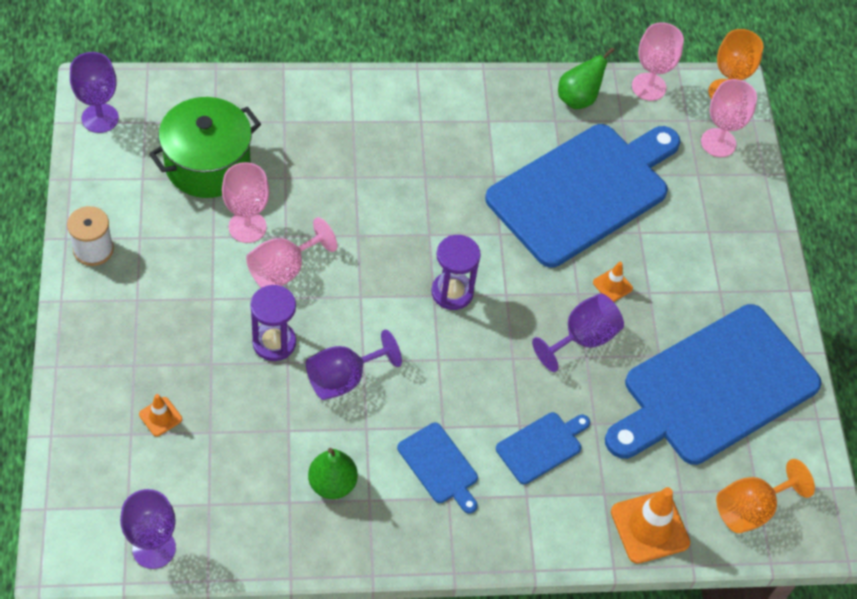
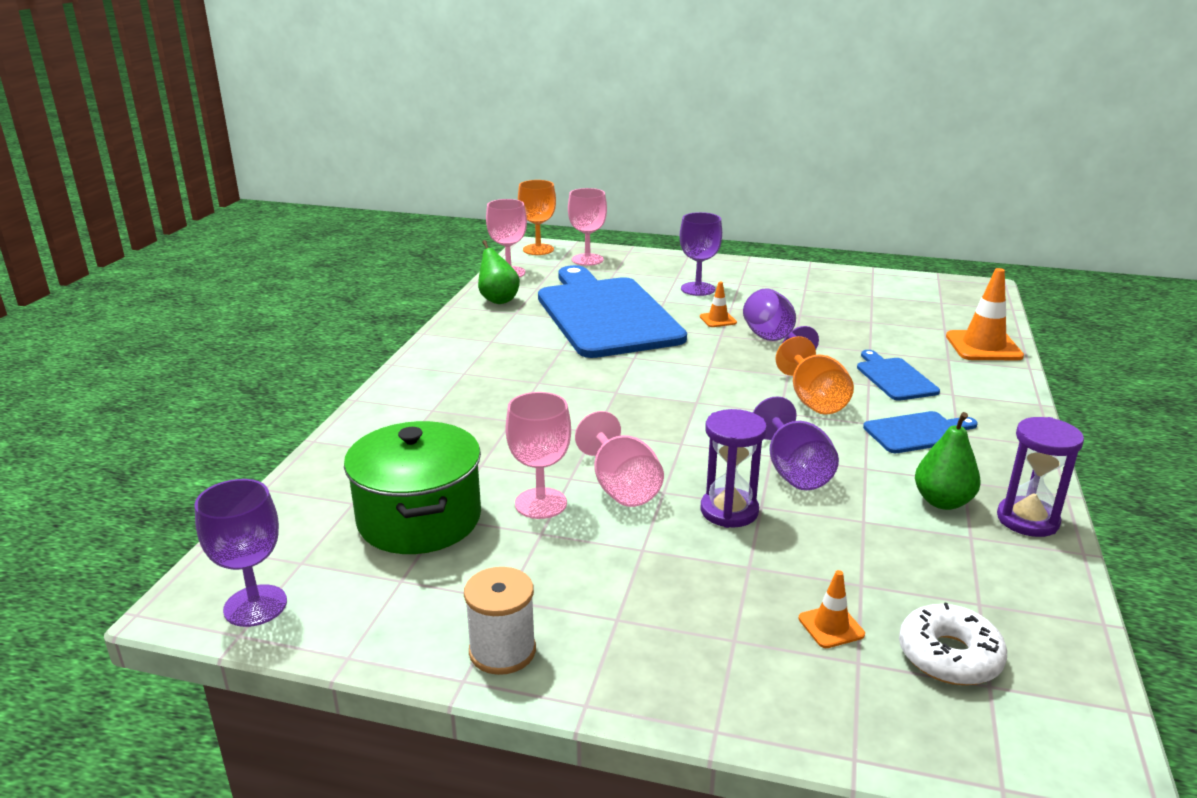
camera: 65 degrees left, 30 degrees down
purple goblet [120,489,176,569] -> purple goblet moved to [680,212,722,296]
purple hourglass [431,235,481,310] -> purple hourglass moved to [997,417,1084,537]
blue cutting board [605,304,822,465] -> none
orange goblet [716,459,815,533] -> orange goblet moved to [775,336,854,415]
none -> white donut [899,603,1007,685]

